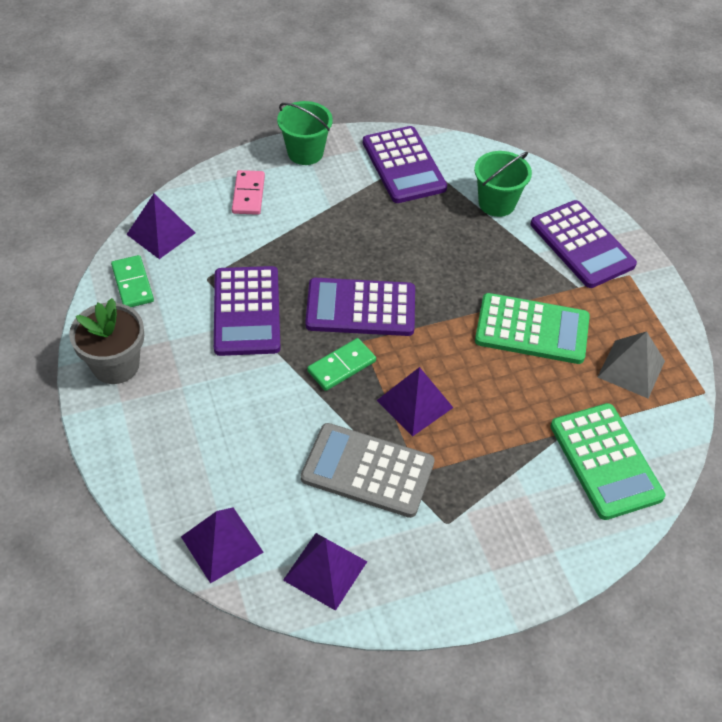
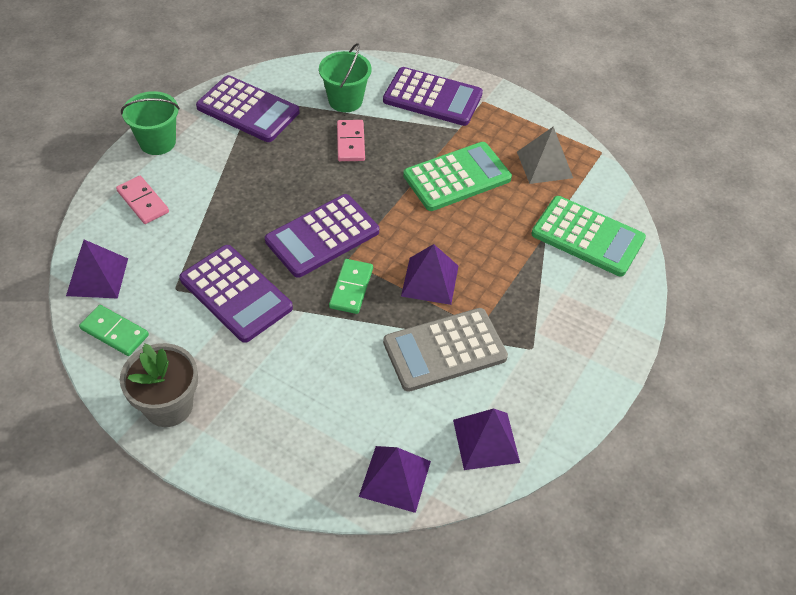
camera: 40 degrees left, 0 degrees up
none -> pink domino [337,120,365,161]

